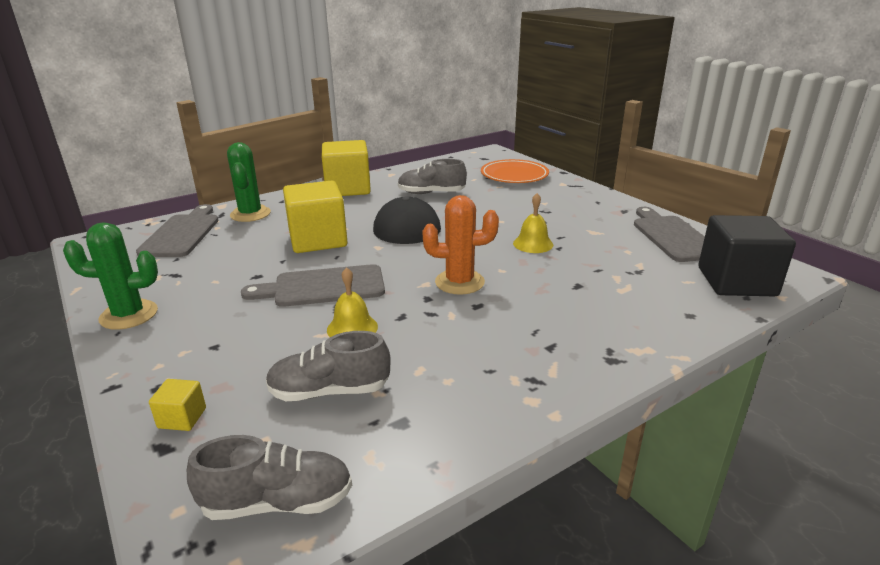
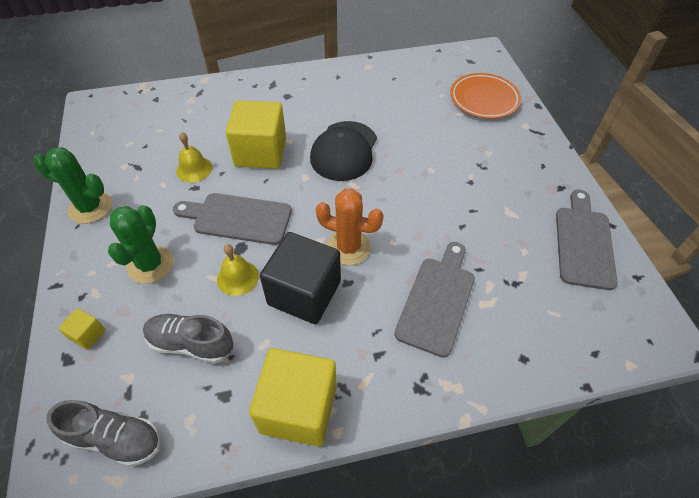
camera: 20 degrees right, 25 degrees up
grey cutting board [136,204,218,257] -> grey cutting board moved to [394,242,475,357]
green cactus [227,142,271,222] -> green cactus moved to [108,205,173,284]
yellow cube [322,140,371,196] -> yellow cube moved to [249,348,337,447]
grey shoe [398,159,467,194] -> none
yellow bell [513,193,553,253] -> yellow bell moved to [176,132,212,183]
black cube [698,215,796,296] -> black cube moved to [260,232,341,324]

